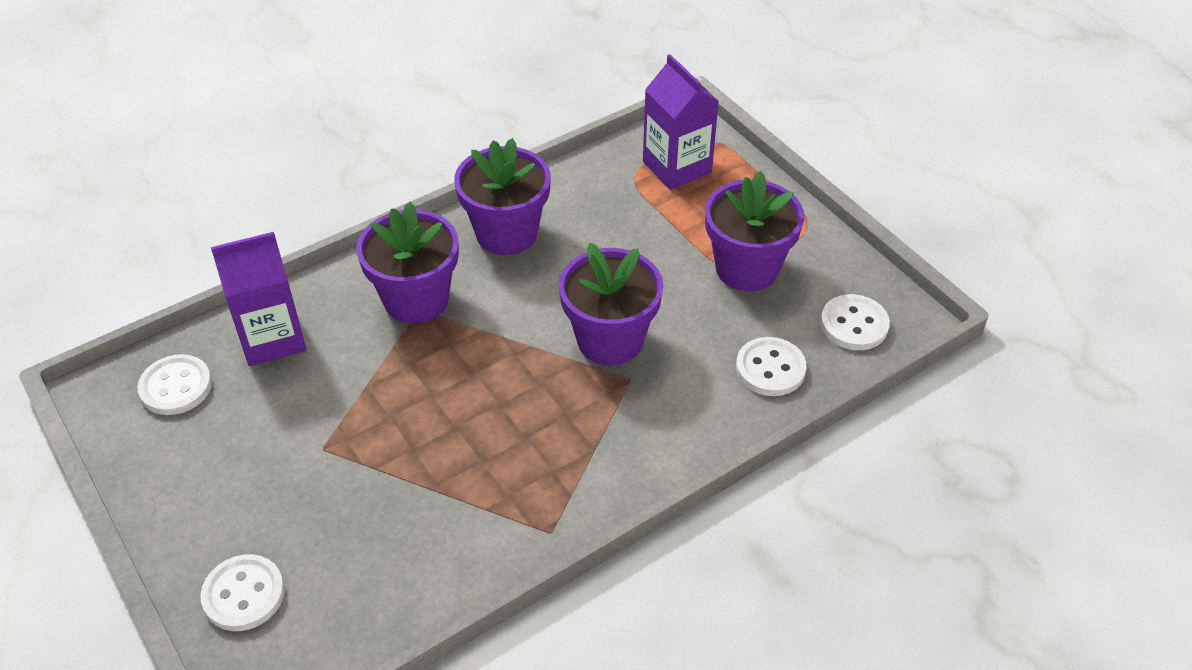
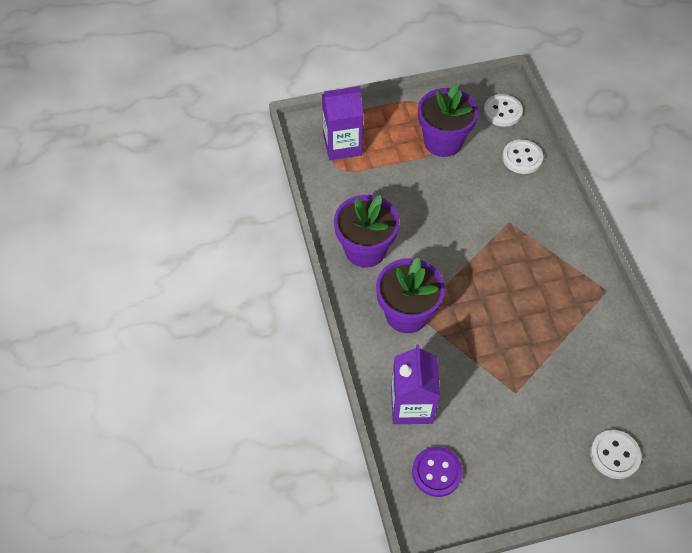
camera: 70 degrees left, 10 degrees up
white button [137,354,212,415] -> purple button [412,447,462,497]
purple flower pot [559,243,664,365] -> none

